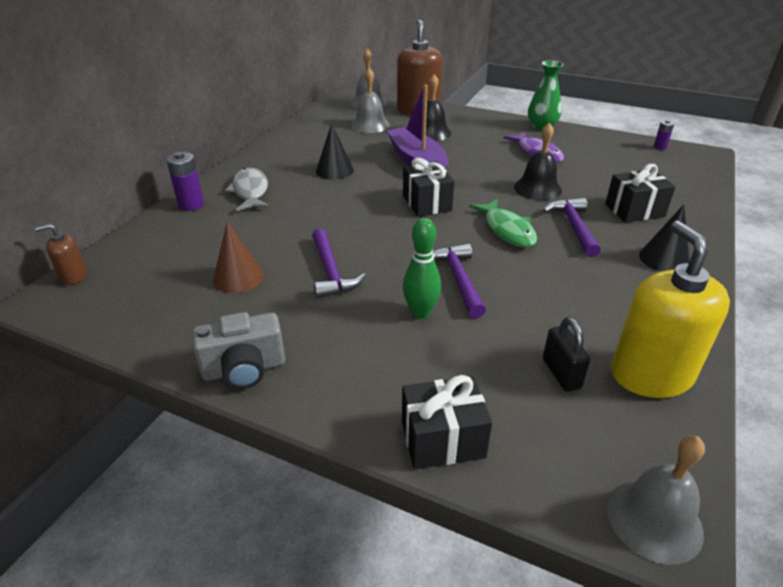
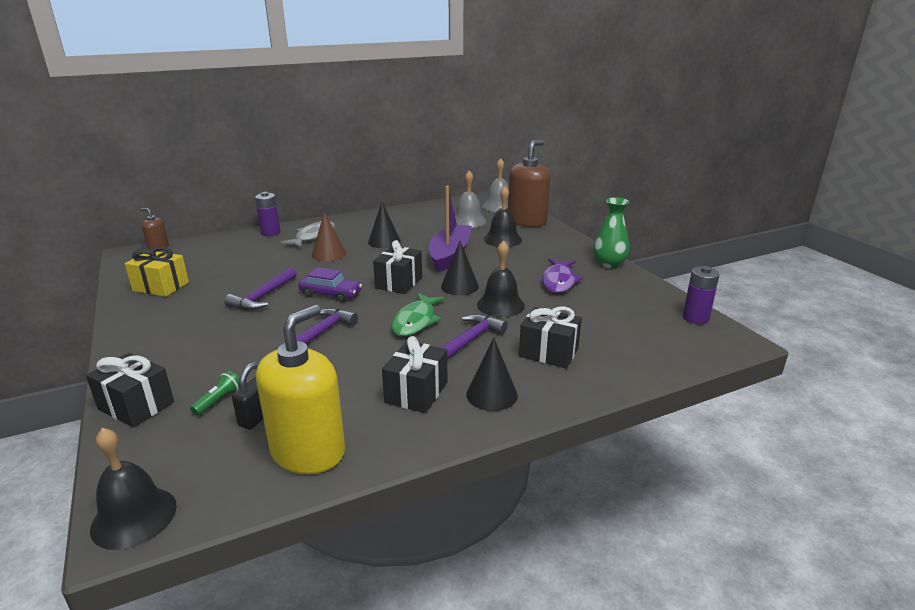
camera: 40 degrees right, 10 degrees down
grey camera [192,312,285,389] -> none
brown cone [213,222,264,293] -> brown cone moved to [312,212,346,261]
green bowling pin [403,218,441,319] -> none
grey bell [607,436,705,565] -> black bell [90,428,177,550]
purple battery [654,120,674,150] -> purple battery [683,266,719,324], size x1.69
none -> yellow gift [125,247,189,297]
none -> green flashlight [190,371,240,416]
none -> purple car [298,267,362,302]
none -> black gift [382,336,447,413]
none -> black cone [441,241,479,296]

